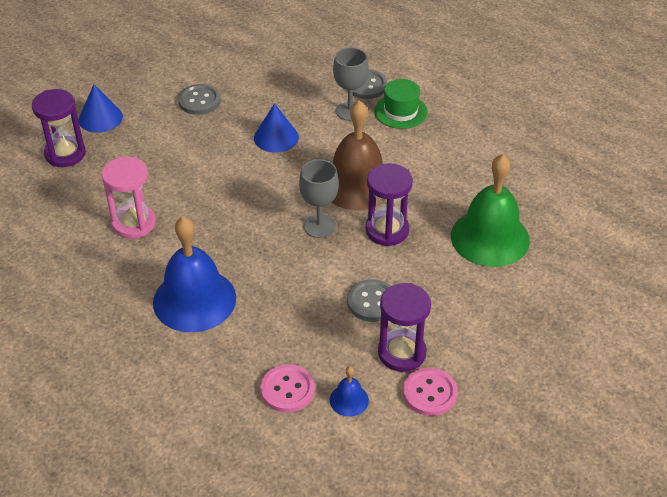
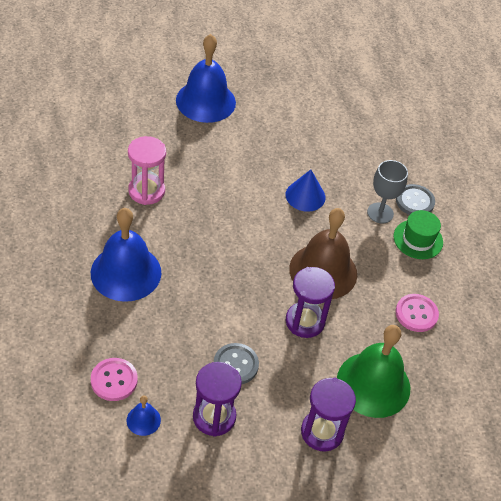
camera: 35 degrees right, 5 degrees up
purple hourglass [32,89,86,167] -> purple hourglass moved to [301,378,356,451]
blue cone [79,84,123,133] -> blue bell [176,34,236,123]
grey button [178,84,221,115] -> none
grey goblet [299,159,339,238] -> none
pink button [403,368,458,416] -> pink button moved to [395,294,439,332]

